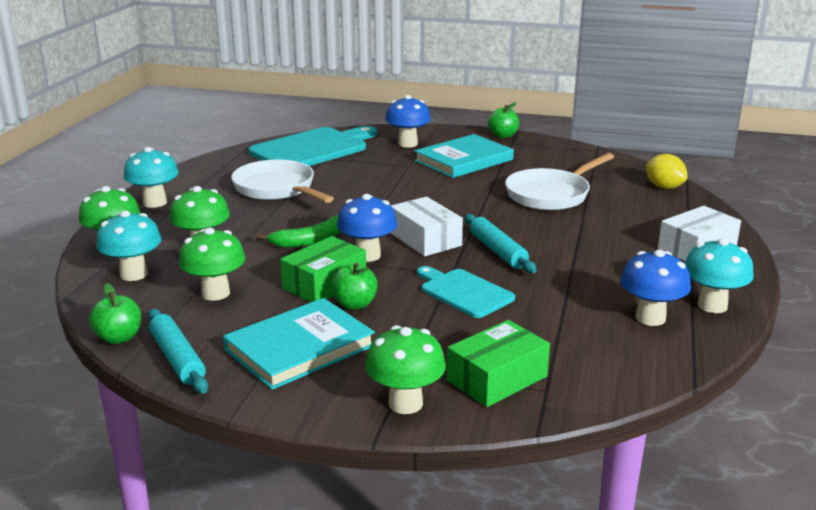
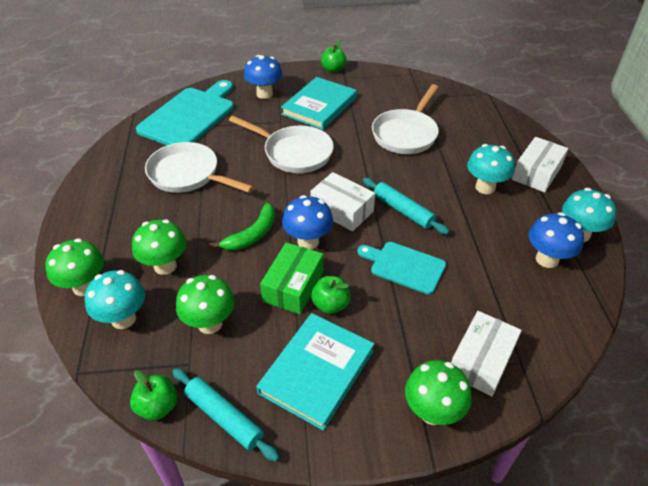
camera: 20 degrees left, 20 degrees up
turquoise mushroom [124,147,179,208] -> turquoise mushroom moved to [467,144,515,194]
green box [447,320,550,407] -> white box [451,311,522,396]
yellow lemon [646,154,688,189] -> none
none -> white pan [229,116,334,173]

